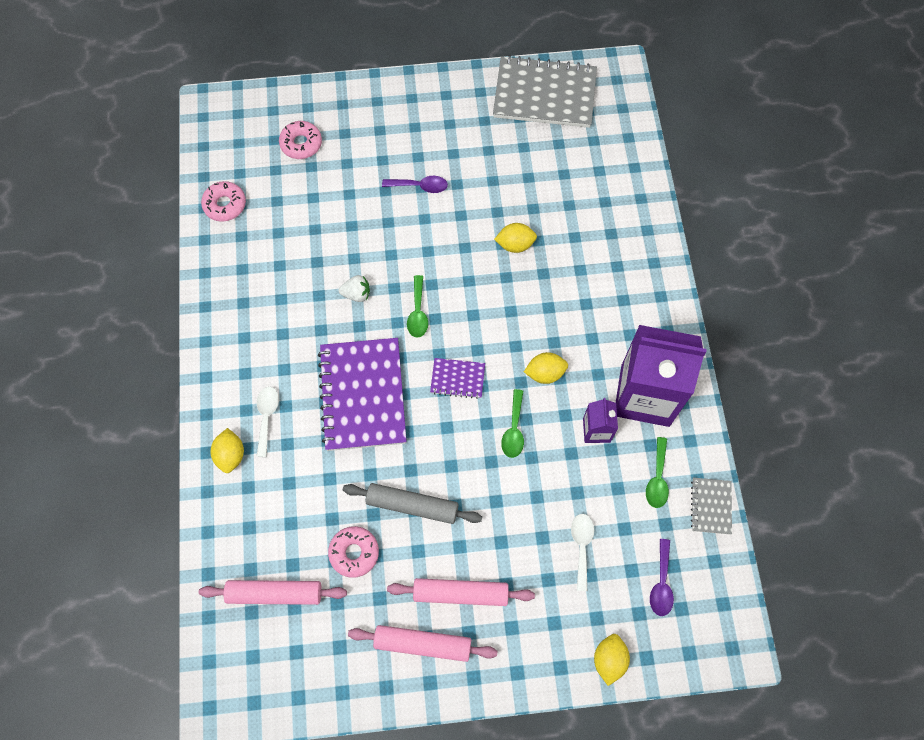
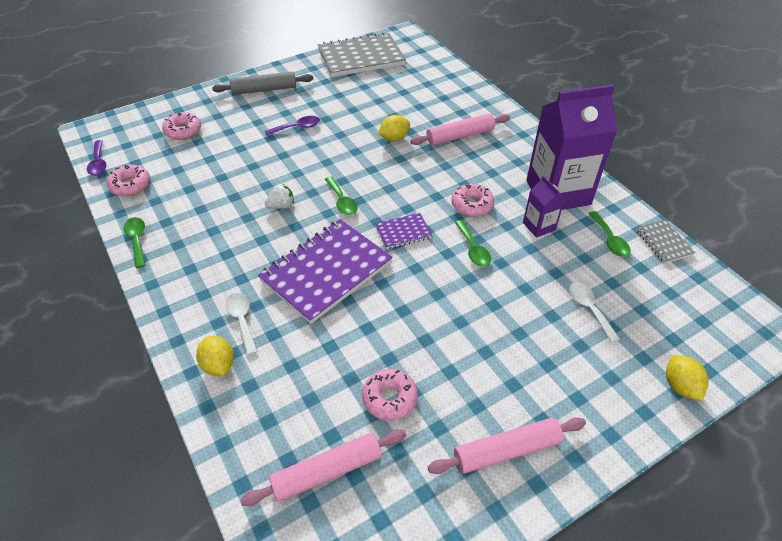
camera: 25 degrees left, 20 degrees down
purple notebook [318,338,407,451] -> purple notebook turned 75 degrees clockwise [258,219,393,324]
grey rolling pin [343,483,482,524] -> grey rolling pin moved to [212,72,313,95]
pink rolling pin [387,578,535,606] -> pink rolling pin moved to [410,113,510,145]
yellow lemon [524,352,568,384] -> pink donut [451,184,494,217]
purple spoon [650,539,674,616] -> purple spoon moved to [87,140,106,176]
none -> green spoon [124,217,146,268]

